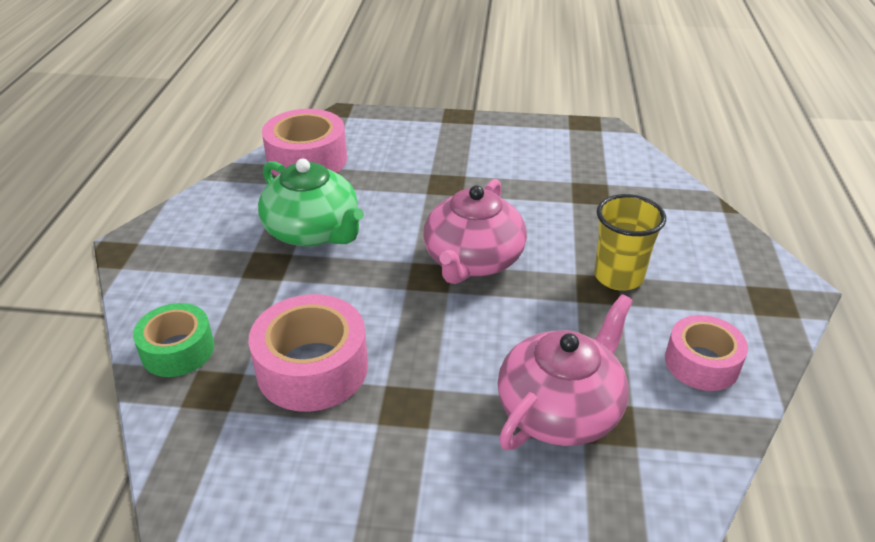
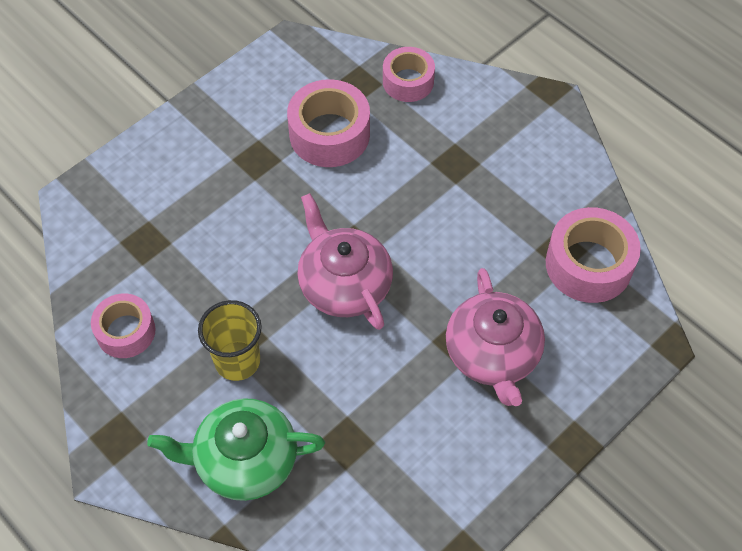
camera: 130 degrees right, 20 degrees up
green tape [133,303,214,377] -> pink tape [383,47,435,102]
green teapot [258,159,364,247] -> green teapot moved to [147,398,325,501]
pink teapot [498,294,633,450] -> pink teapot moved to [446,268,545,406]

